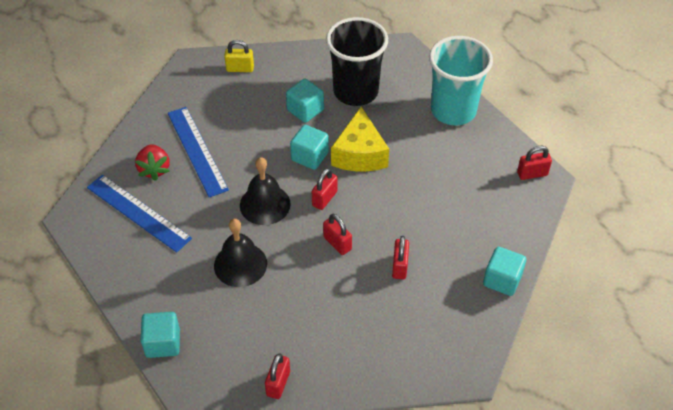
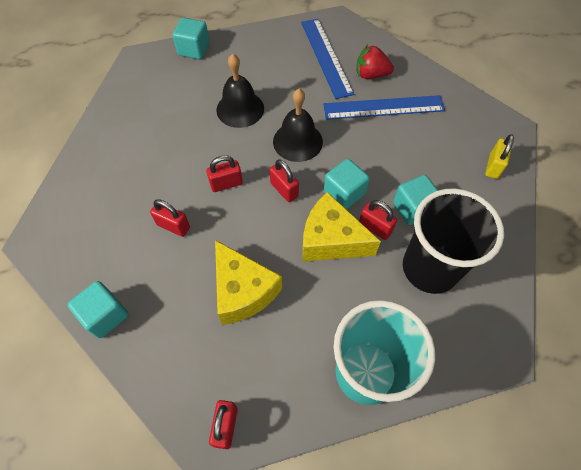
camera: 110 degrees right, 10 degrees up
blue ruler [87,175,192,252] -> blue ruler turned 75 degrees counterclockwise [301,19,354,99]
red padlock [265,353,290,399] -> red padlock moved to [359,200,397,240]
none -> yellow cheese [215,240,282,325]

